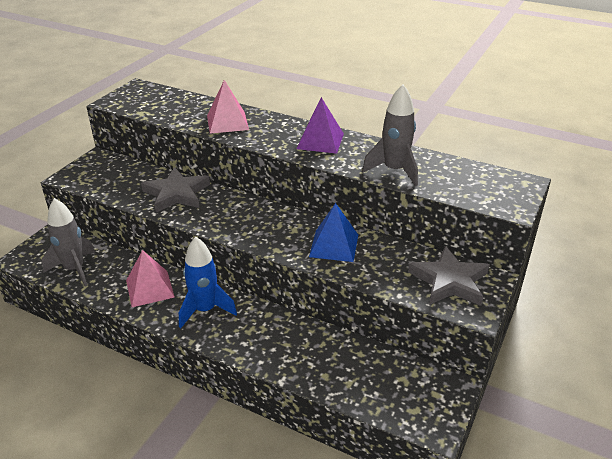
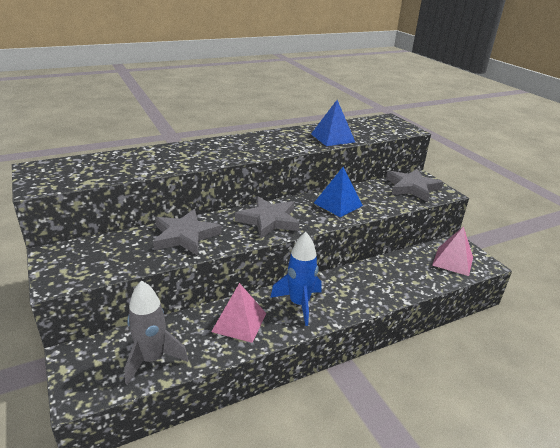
camera: 55 degrees left, 5 degrees down
pink pyramid [207,80,249,134] -> pink pyramid moved to [432,226,473,276]
purple pyramid [297,97,344,154] -> none
grey rocket [362,84,418,186] -> blue pyramid [311,100,355,146]
none -> grey star [235,196,300,238]

